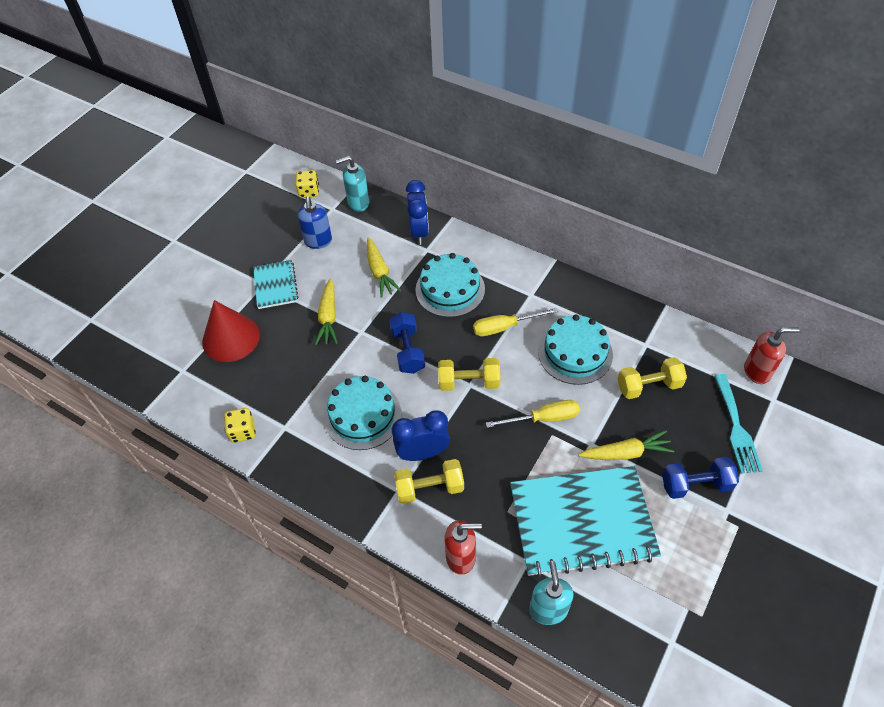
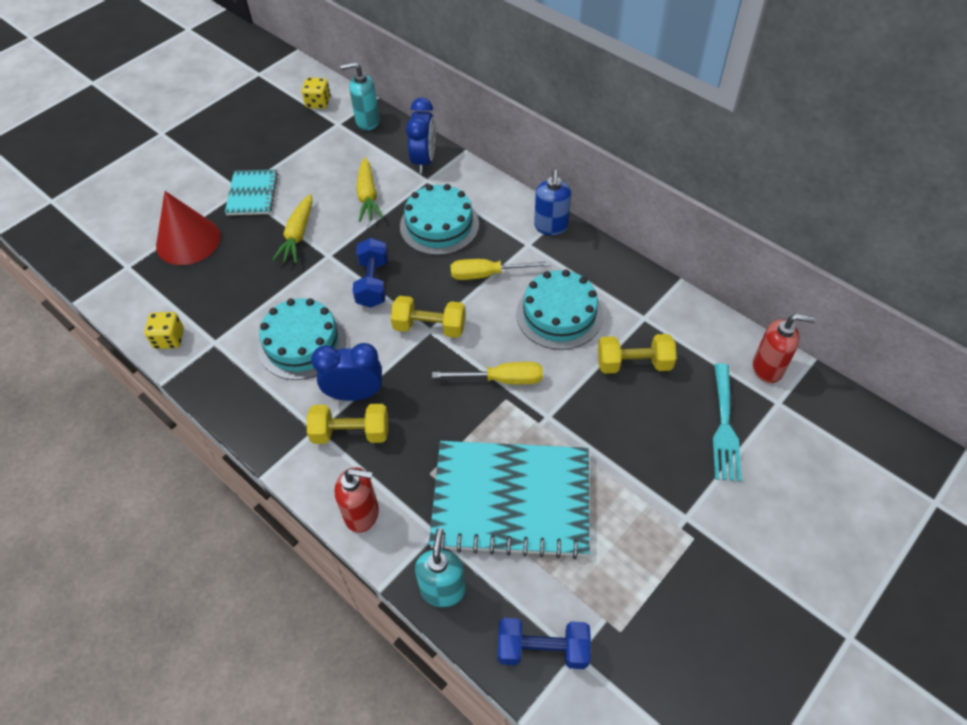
camera: 10 degrees right, 0 degrees up
blue soap dispenser [297,196,332,249] -> blue soap dispenser moved to [534,170,571,235]
yellow carrot [578,430,675,460] -> none
blue dumbbell [662,457,739,499] -> blue dumbbell moved to [498,618,591,669]

